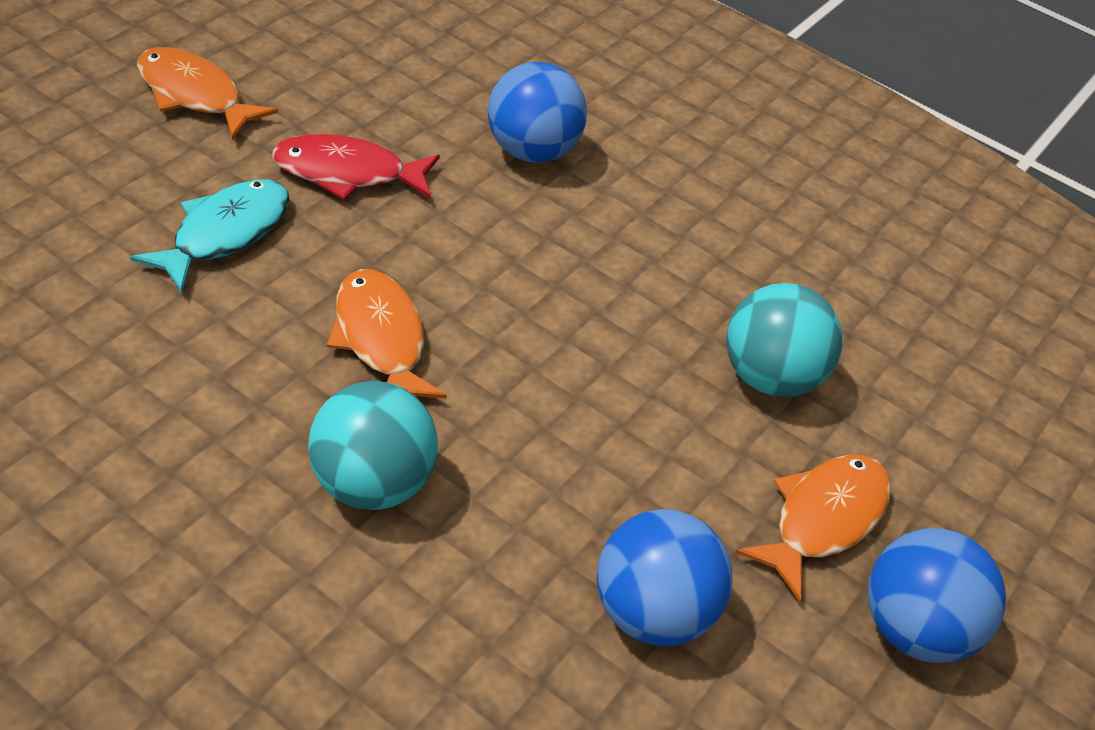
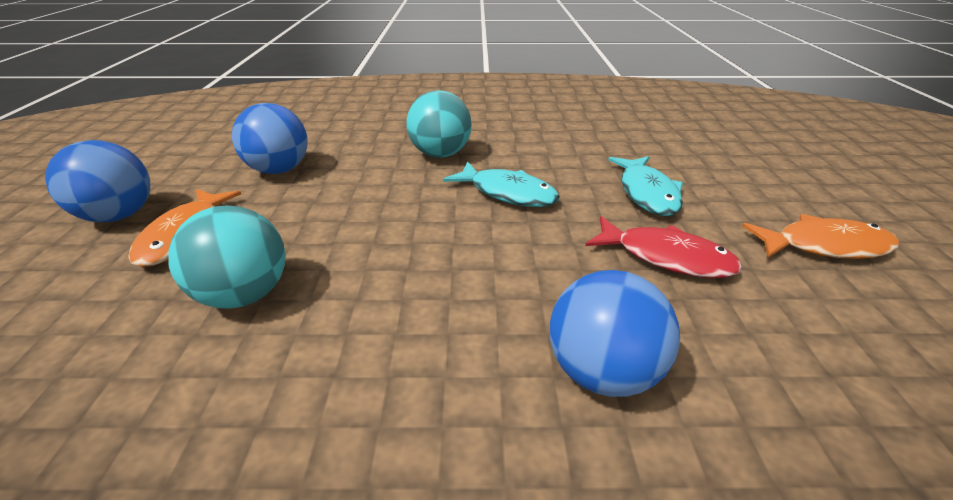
camera: 150 degrees right, 10 degrees down
red fish [272,134,440,200] -> red fish turned 60 degrees clockwise [585,216,742,278]
orange fish [327,269,447,399] -> turquoise fish [443,162,560,207]

